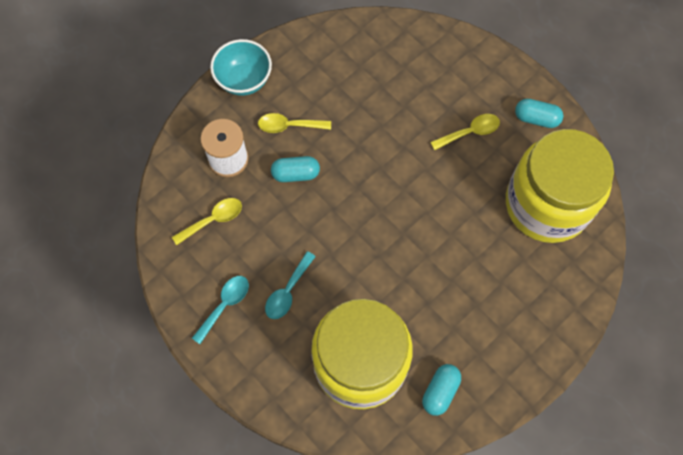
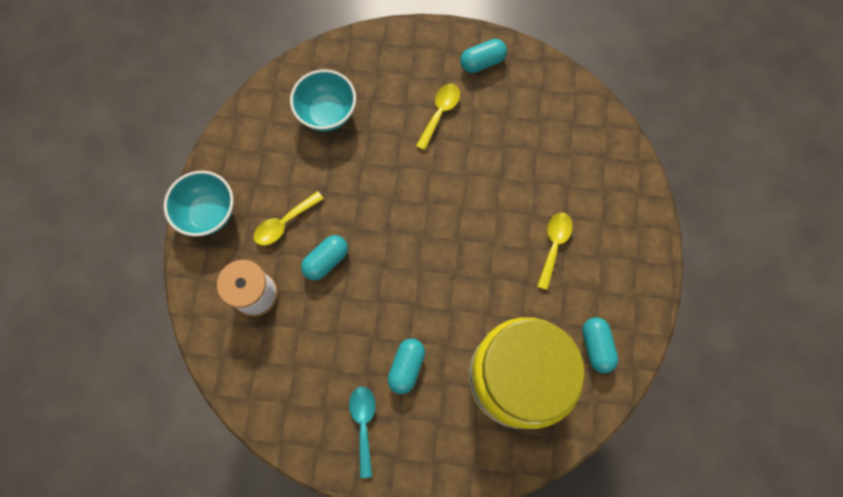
camera: 40 degrees left, 5 degrees up
yellow spoon [172,198,242,245] -> yellow spoon moved to [537,213,573,290]
turquoise spoon [265,251,316,319] -> turquoise capsule [388,338,425,394]
yellow jar [506,129,614,243] -> none
none -> turquoise bowl [290,69,356,131]

